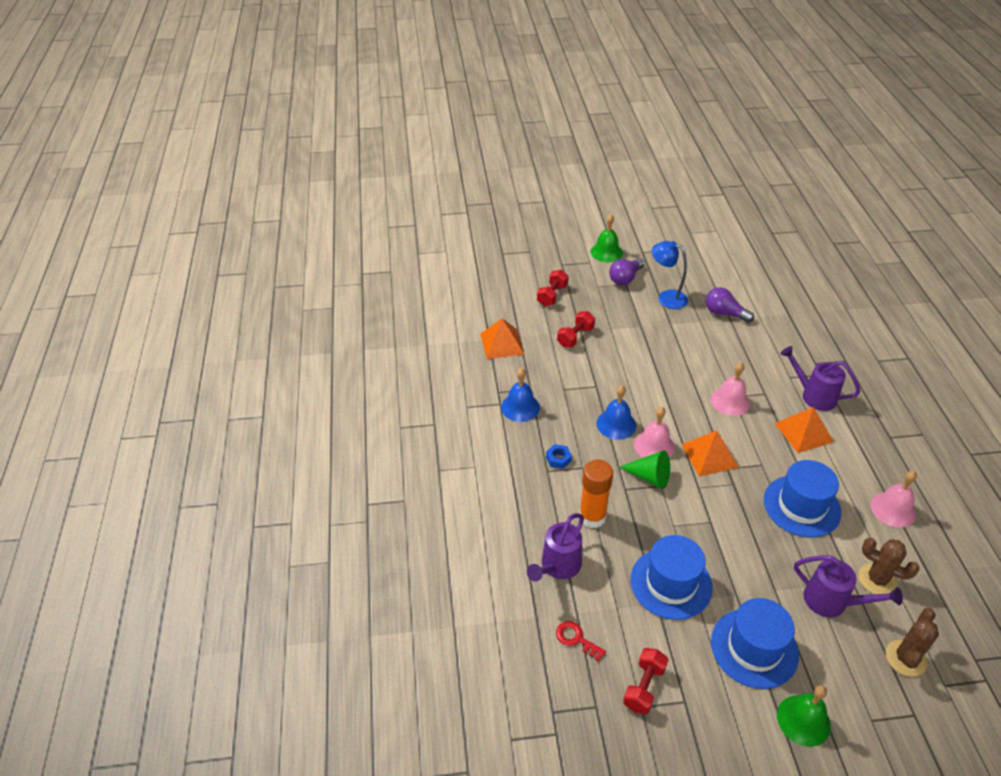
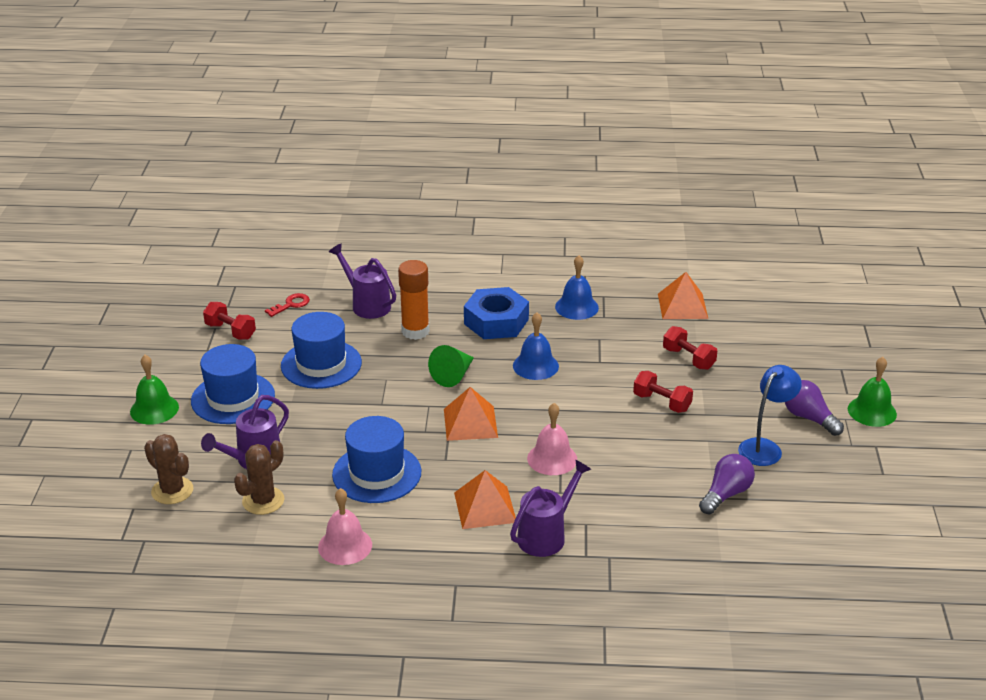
camera: 100 degrees right, 10 degrees down
red dumbbell [537,270,569,306] -> red dumbbell moved to [633,371,693,413]
blue nut [546,444,572,469] -> blue nut [464,287,529,339], size x2.34
pink bell [634,407,675,458] -> none

